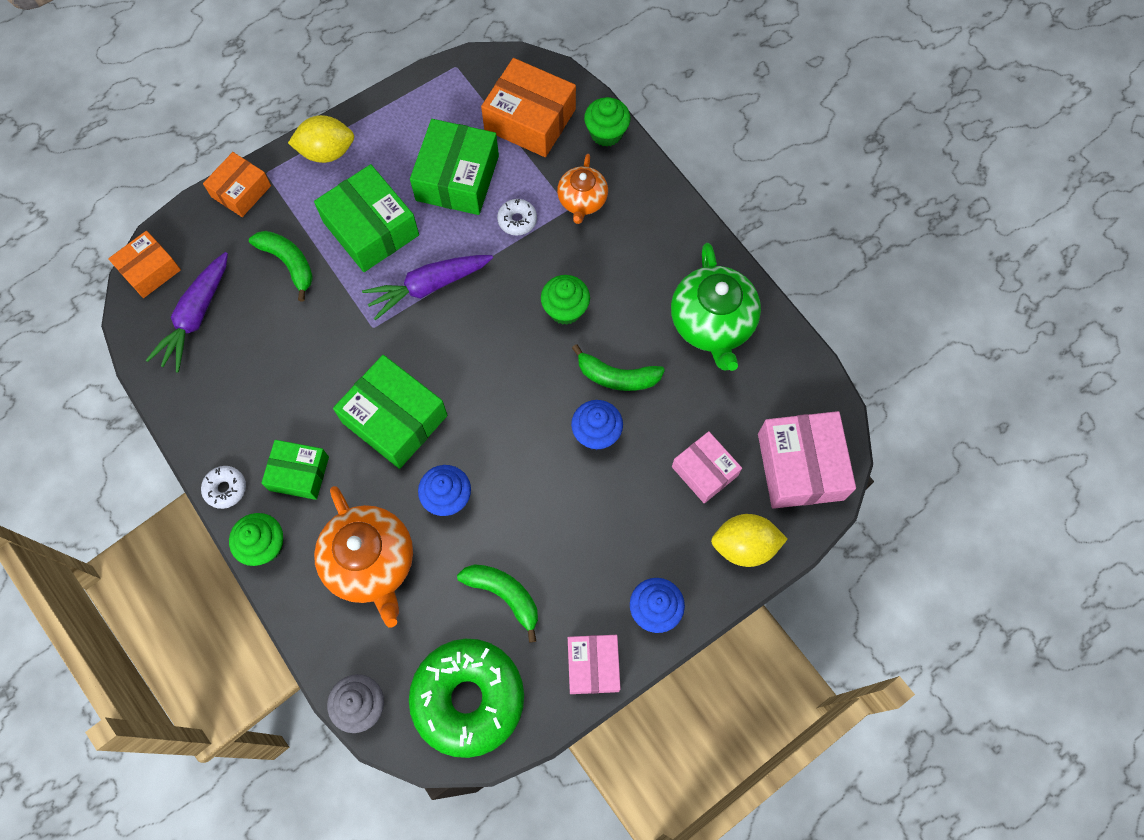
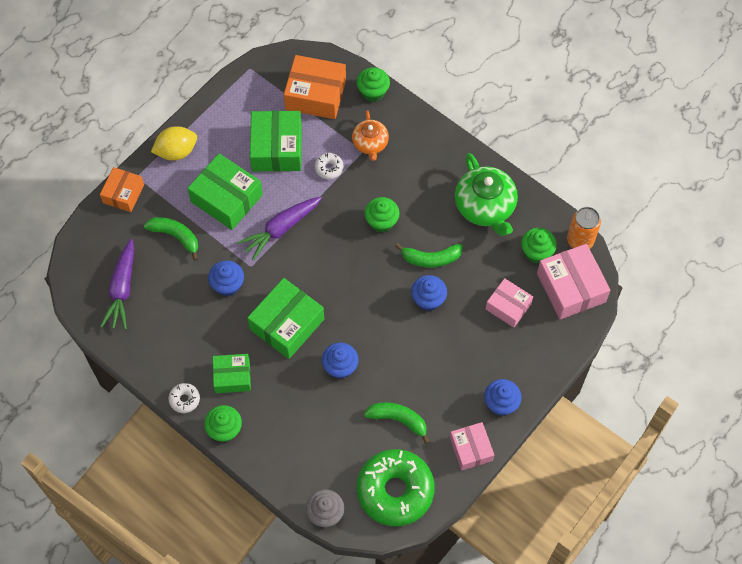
camera: 15 degrees left, 5 degrees down
orange box [108,231,181,298] -> none
orange teapot [314,486,413,627] -> none
green box [333,355,448,469] -> green box turned 75 degrees counterclockwise [247,278,324,359]
yellow lemon [711,514,788,567] -> none
none -> blue cupcake [208,260,244,296]
none -> green cupcake [521,228,557,263]
none -> orange can [567,207,601,249]

